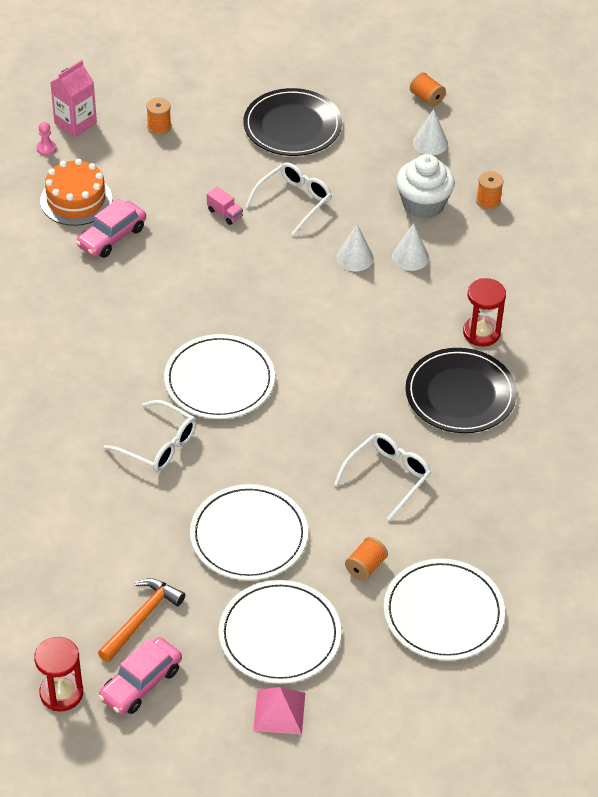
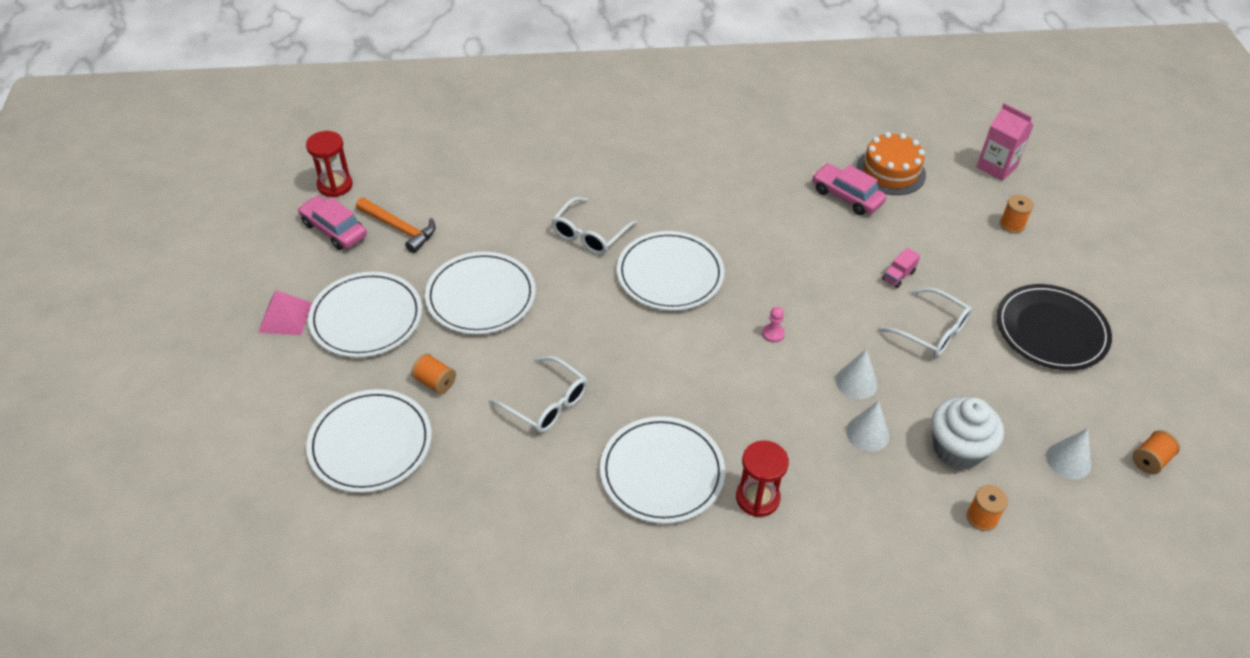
camera: 90 degrees right, 0 degrees up
pink pawn [37,122,57,156] -> pink pawn moved to [762,307,785,343]
black plate [406,348,517,433] -> white plate [600,416,725,524]

